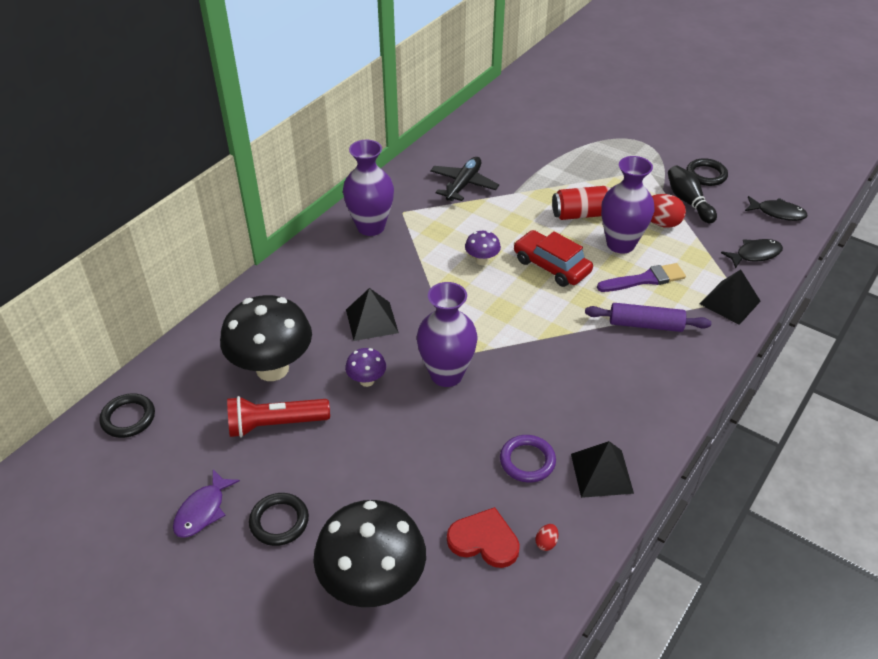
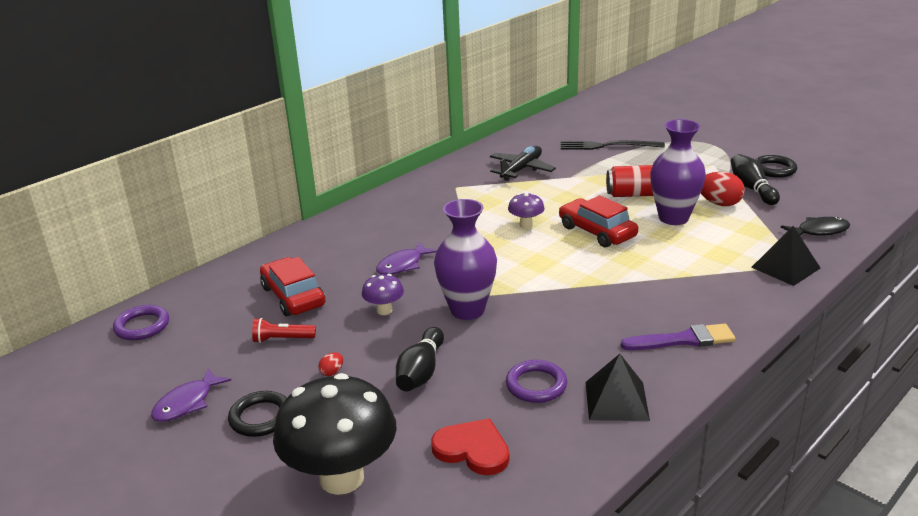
camera: 10 degrees right, 15 degrees down
black ring [99,393,155,438] -> purple ring [113,305,169,340]
black mushroom [220,295,312,381] -> red car [260,257,325,316]
red flashlight [227,396,330,438] -> red flashlight [252,318,316,343], size x0.60
purple vase [343,140,394,236] -> none
black pyramid [346,288,399,341] -> purple fish [376,242,437,275]
red egg [536,524,559,551] -> red egg moved to [319,352,343,376]
purple rolling pin [585,303,712,332] -> none
purple brush [597,263,686,292] -> purple brush moved to [621,323,735,350]
black fish [745,196,808,221] -> none
none -> black bowling pin [396,327,444,391]
none -> black fork [561,140,665,150]

